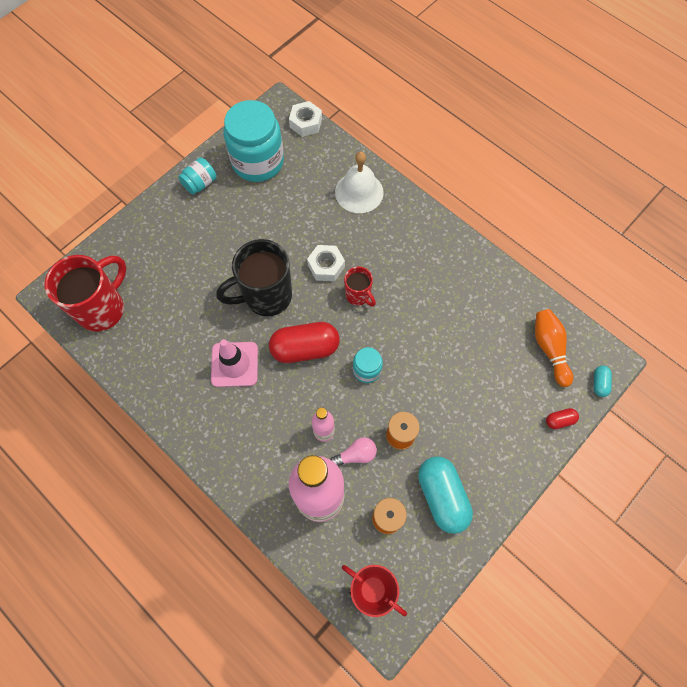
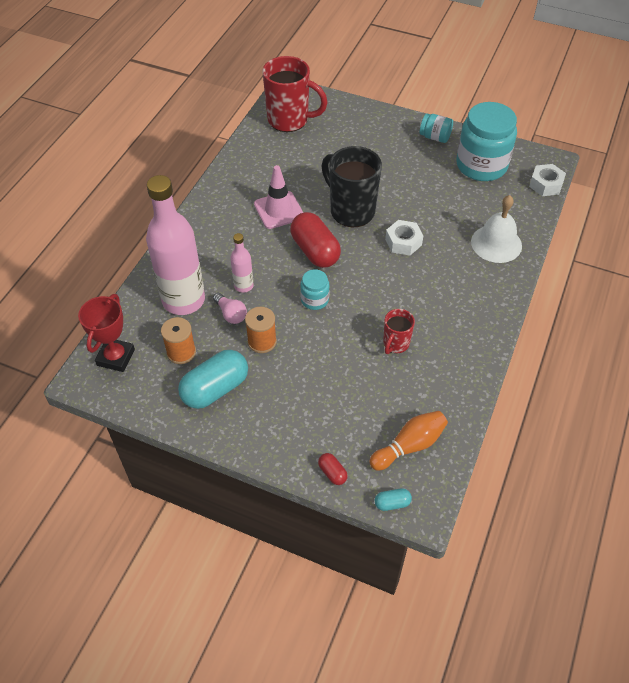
camera: 70 degrees right, 15 degrees down
red mug [344,267,376,307] -> red mug moved to [383,309,415,354]

